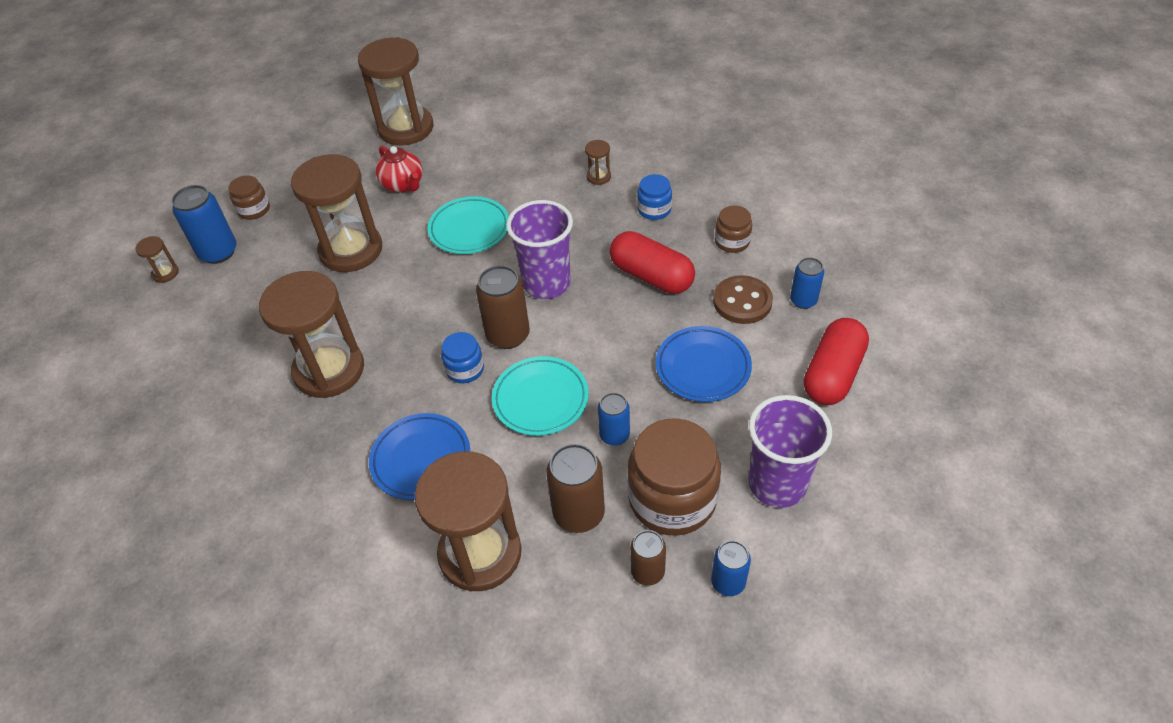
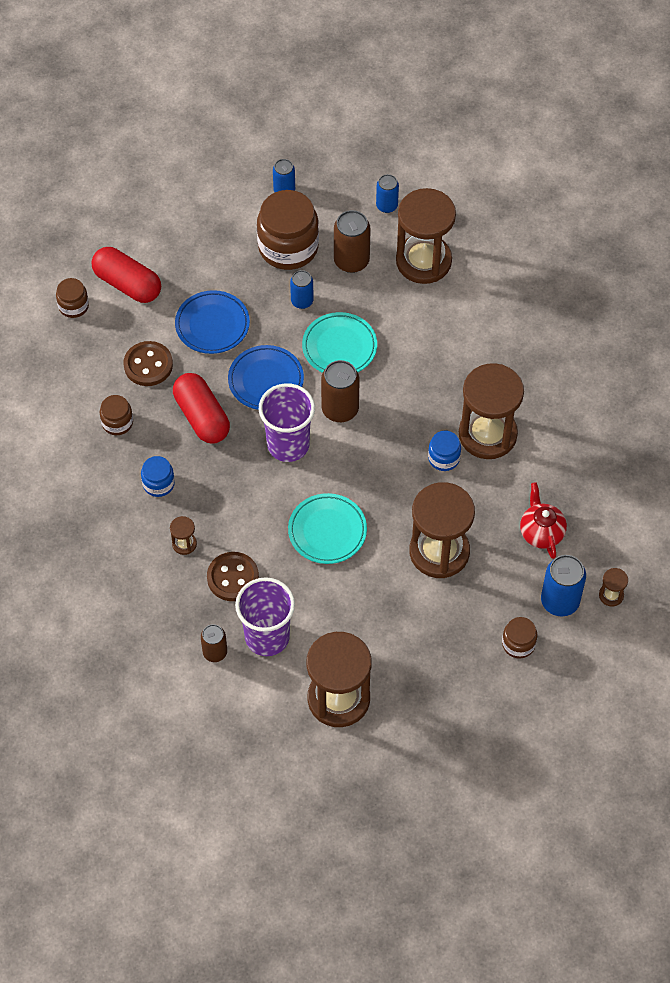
camera: 160 degrees left, 10 degrees up
blue plate [369,413,470,500] -> blue plate moved to [228,345,304,410]
red teapot [376,146,423,193] -> red teapot moved to [520,482,567,559]
blue jar [441,332,484,383] -> blue jar moved to [428,431,461,471]
brown can [630,530,666,586] -> brown can moved to [201,624,227,662]
purple cup [749,395,832,508] -> purple cup moved to [235,577,295,656]
blue can [790,258,824,309] -> blue can moved to [376,174,399,213]
red capsule [804,318,869,405] -> red capsule turned 75 degrees clockwise [92,247,161,303]
none -> brown jar [56,278,89,318]
none -> brown button [207,552,259,601]

